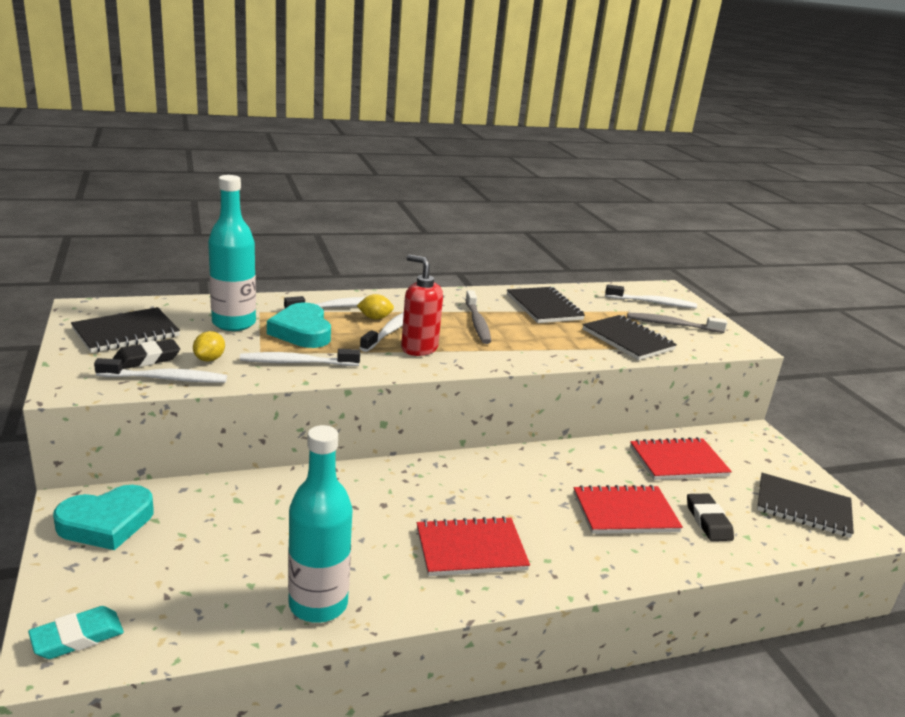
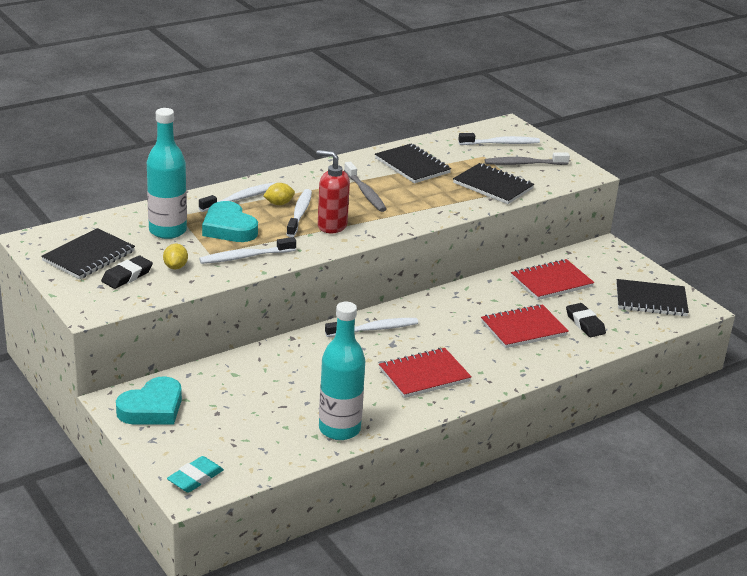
camera: 15 degrees left, 5 degrees up
white toothbrush [94,358,227,383] -> white toothbrush moved to [325,318,418,337]

